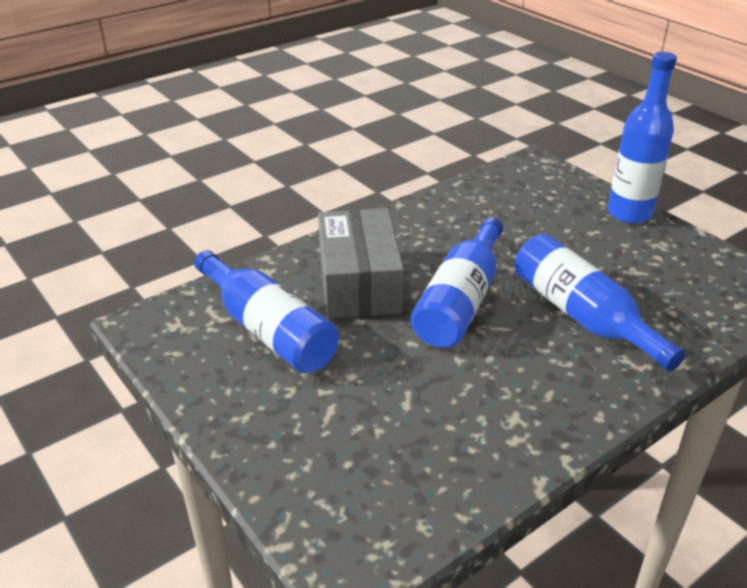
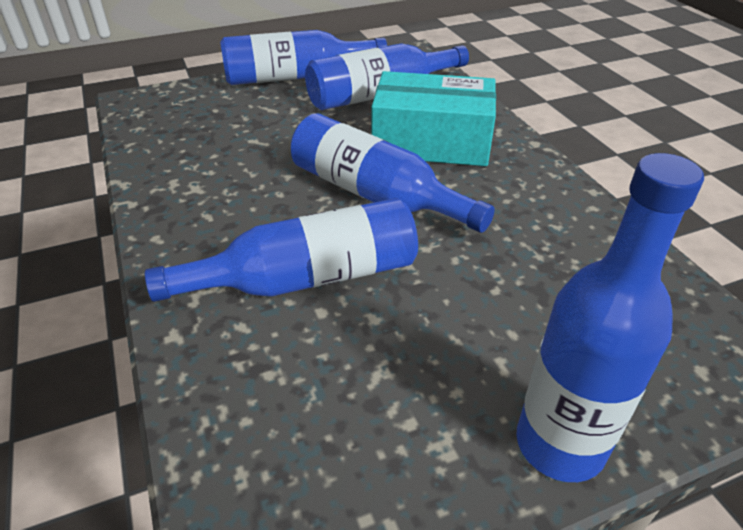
camera: 105 degrees right, 5 degrees up
grey box [318,208,404,319] -> turquoise box [371,71,496,166]
none -> blue bottle [220,30,387,85]

